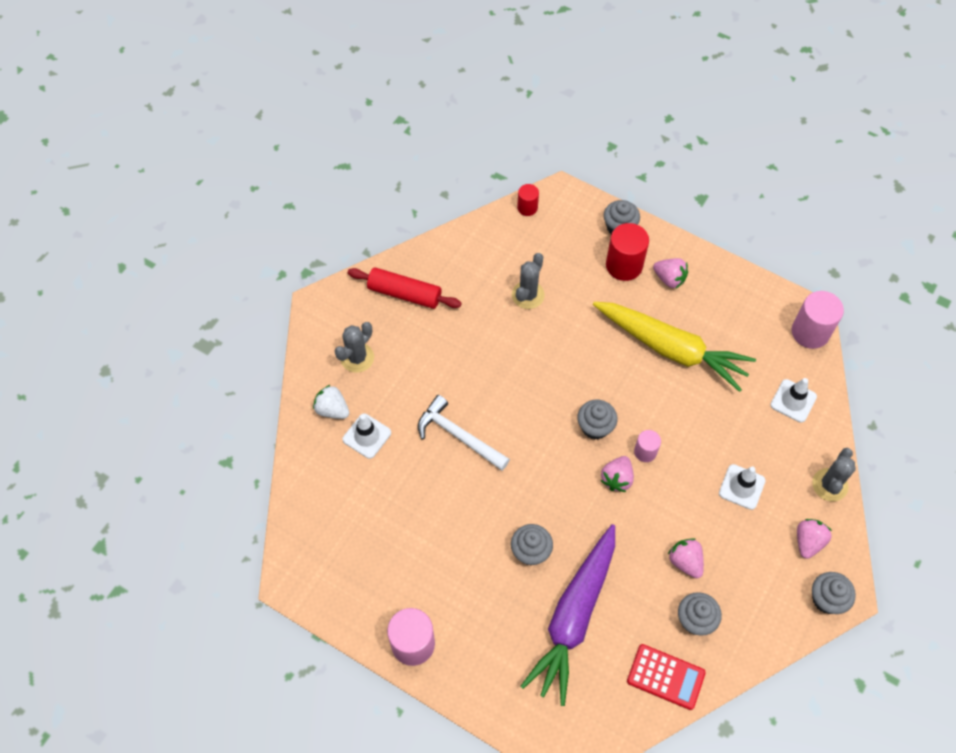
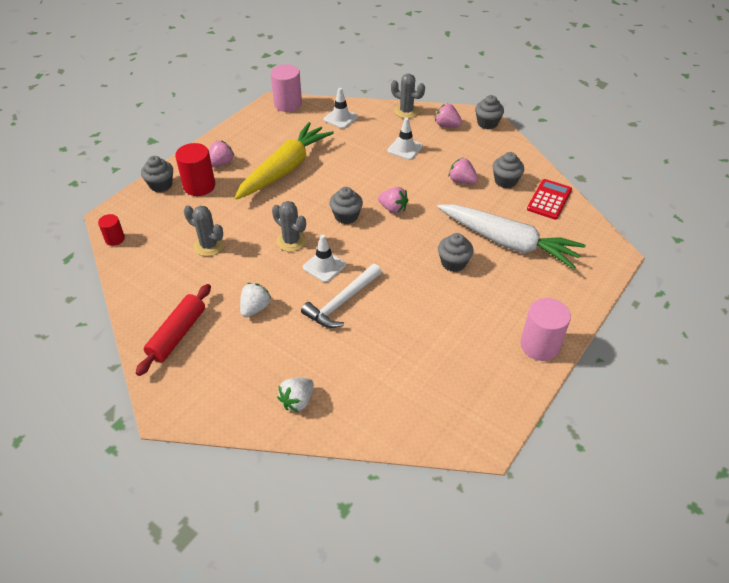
camera: 85 degrees left, 15 degrees down
grey cactus [335,322,374,373] -> grey cactus moved to [272,201,306,252]
white traffic cone [343,414,391,459] -> white traffic cone moved to [303,235,346,282]
purple carrot [520,524,615,706] -> white carrot [437,204,586,269]
pink cylinder [634,430,661,462] -> none
pink strawberry [668,538,704,578] -> pink strawberry turned 60 degrees clockwise [449,158,478,184]
none -> white strawberry [240,283,272,317]

